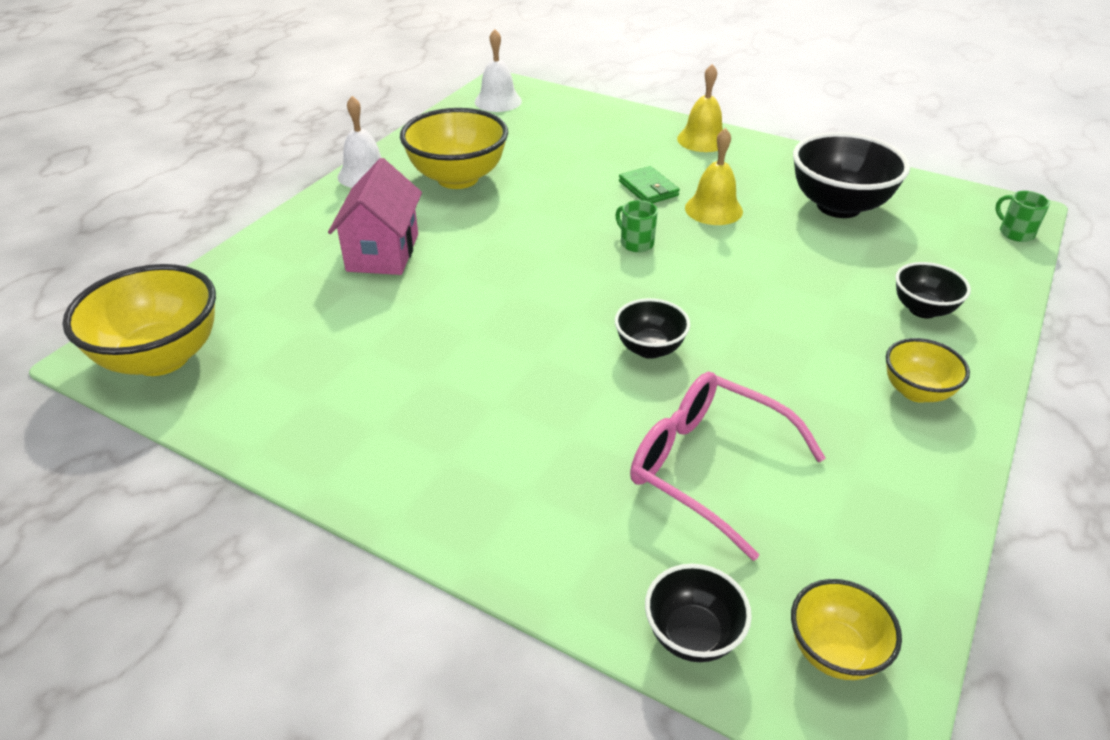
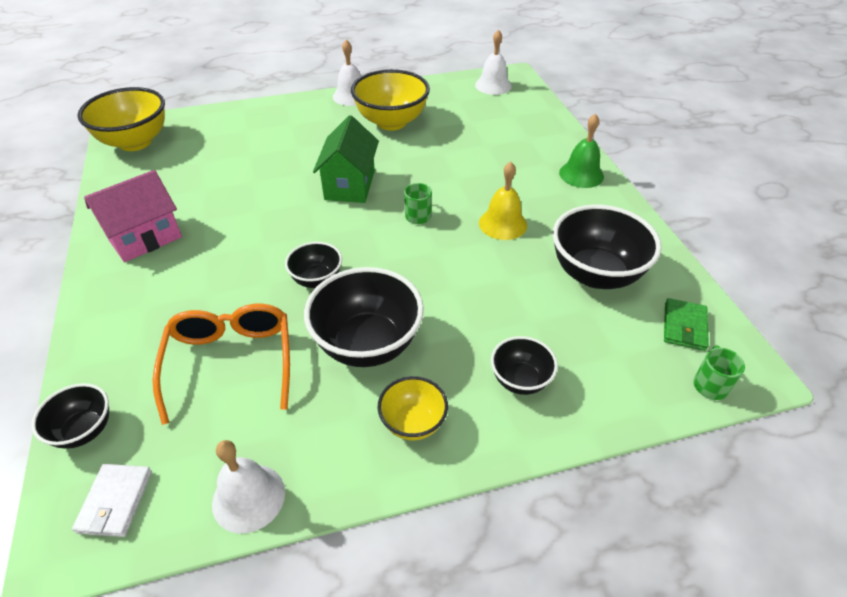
camera: 45 degrees right, 5 degrees up
pink house [328,158,422,275] -> pink house moved to [84,170,182,262]
green wallet [619,166,680,204] -> green wallet moved to [664,298,709,351]
pink glasses [630,372,826,561] -> orange glasses [152,304,290,425]
yellow bell [677,64,723,152] -> green bell [559,114,604,188]
yellow bowl [791,579,902,680] -> white wallet [72,464,152,537]
none -> white bell [212,440,285,534]
none -> black bowl [304,267,424,367]
none -> green house [313,115,379,203]

